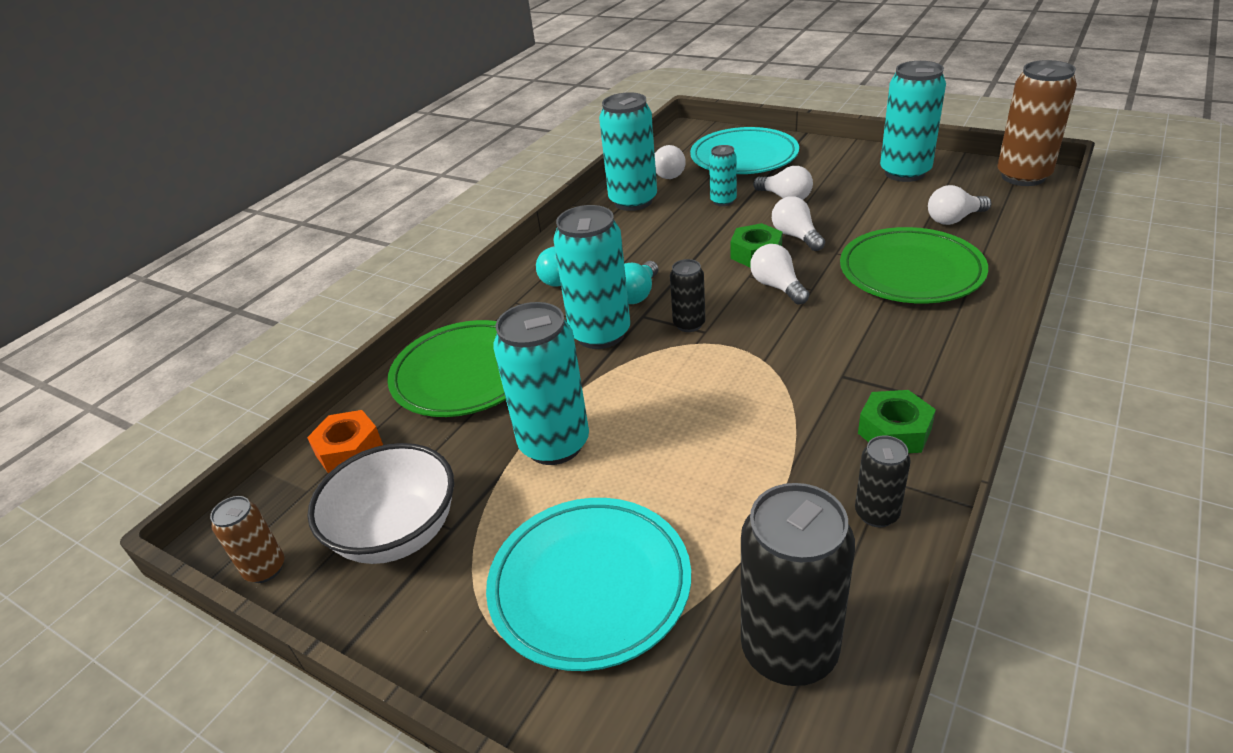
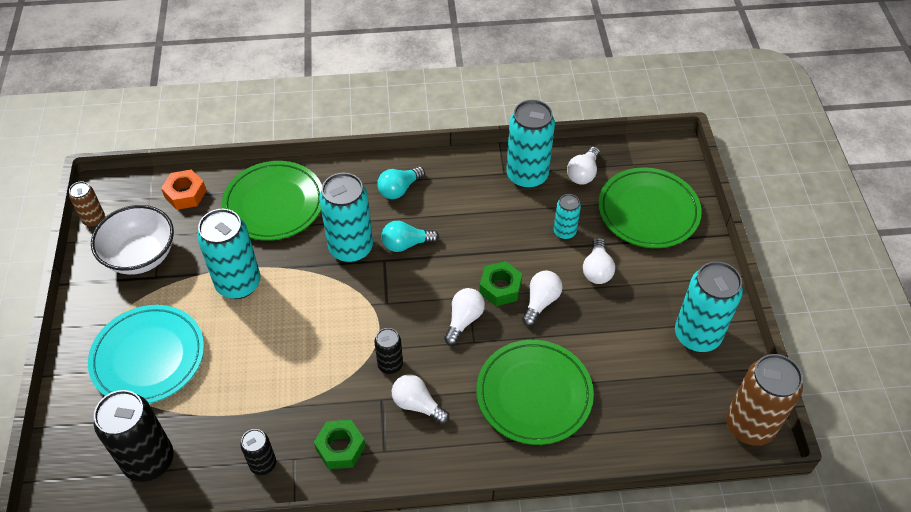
camera: 50 degrees right, 15 degrees up
black can [670,259,705,332] -> black can moved to [374,328,403,374]
turquoise plate [690,127,799,174] -> green plate [598,167,702,248]
white light bulb [928,185,991,225] -> white light bulb moved to [392,374,449,424]

